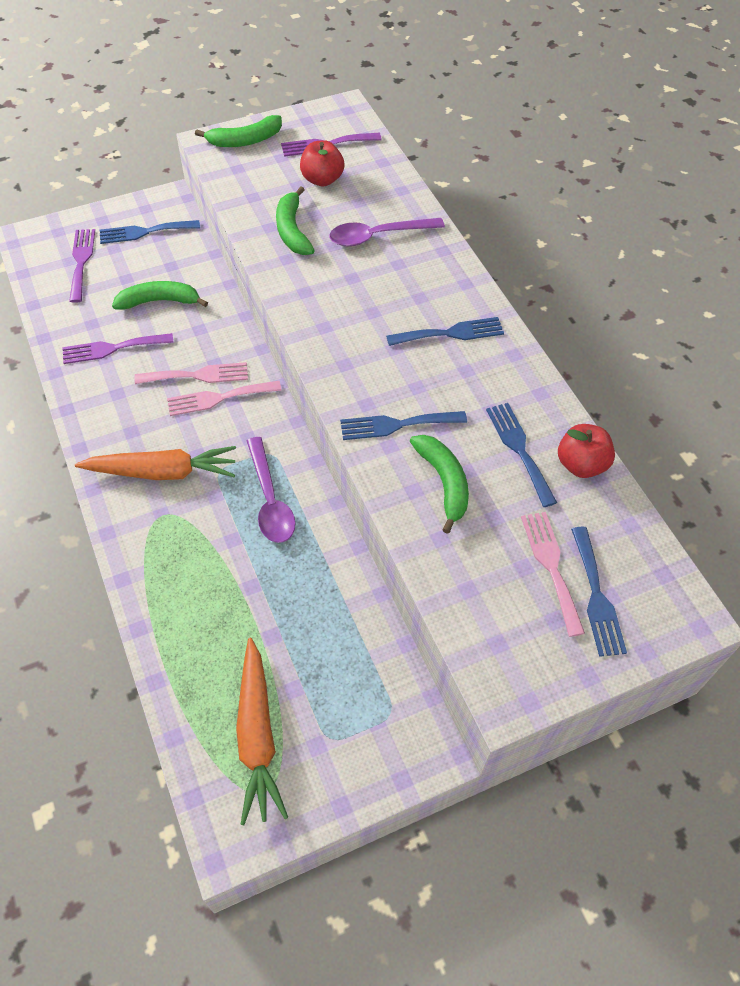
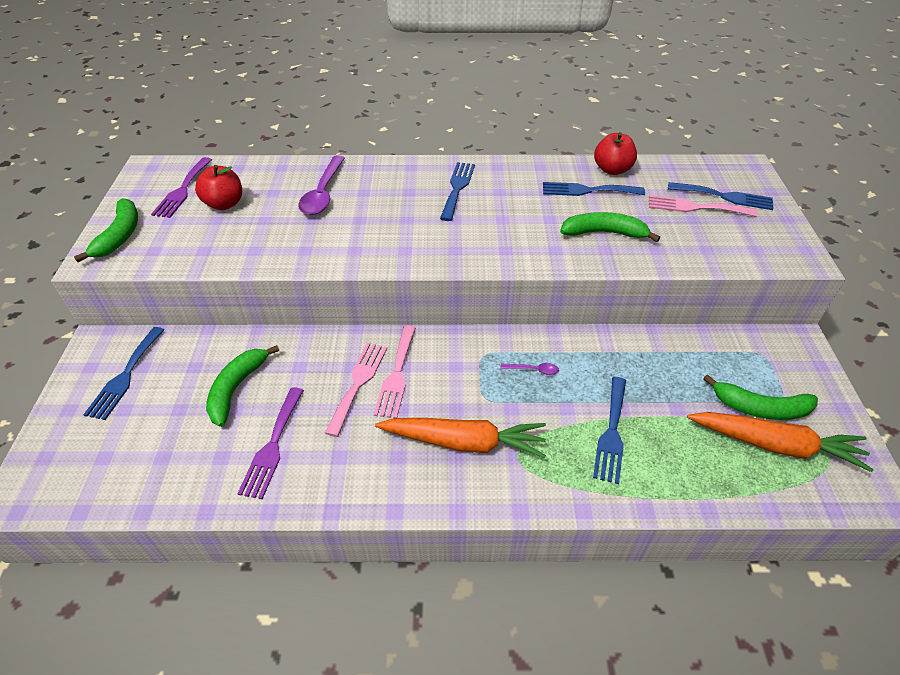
camera: 65 degrees left, 10 degrees down
purple fork [69,229,95,303] -> none
orange carrot [75,446,236,480] -> orange carrot turned 75 degrees clockwise [375,418,546,458]
purple spoon [247,437,296,543] -> purple spoon [500,363,559,375], size x0.46
green banana [276,187,315,255] -> green banana moved to [703,374,818,420]
blue fork [340,411,467,440] -> blue fork moved to [593,377,626,484]

